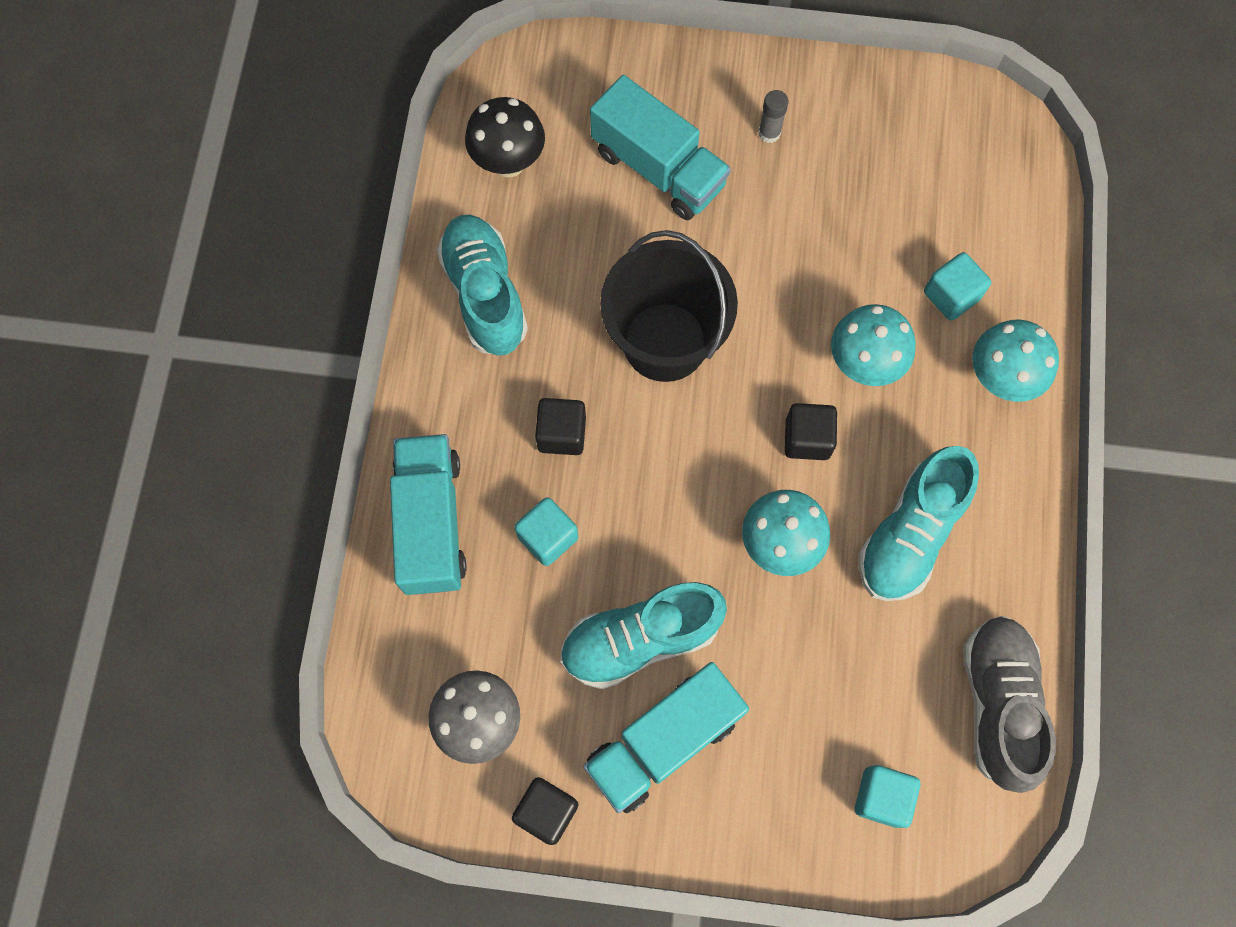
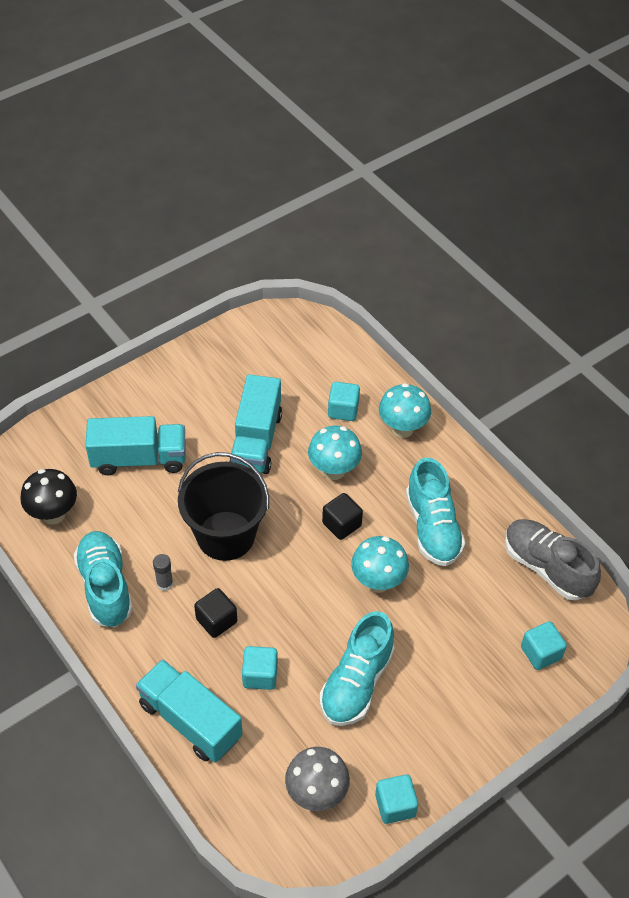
camera: 45 degrees left, 20 degrees down
turquoise shoe [437,214,528,356] -> turquoise shoe turned 45 degrees clockwise [73,531,133,627]
black cube [512,777,579,845] -> turquoise cube [375,774,418,824]
turquoise truck [583,662,749,813] -> turquoise truck moved to [229,374,282,474]
grey glue stick [758,90,788,143] -> grey glue stick moved to [153,554,173,591]

